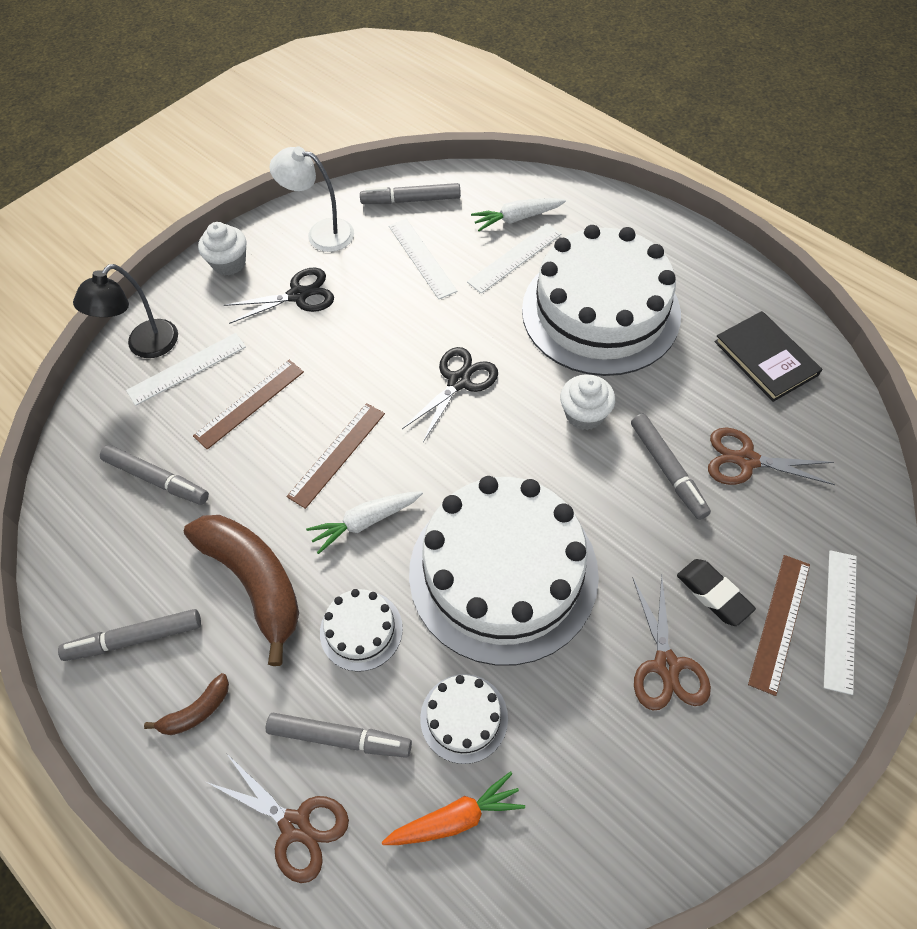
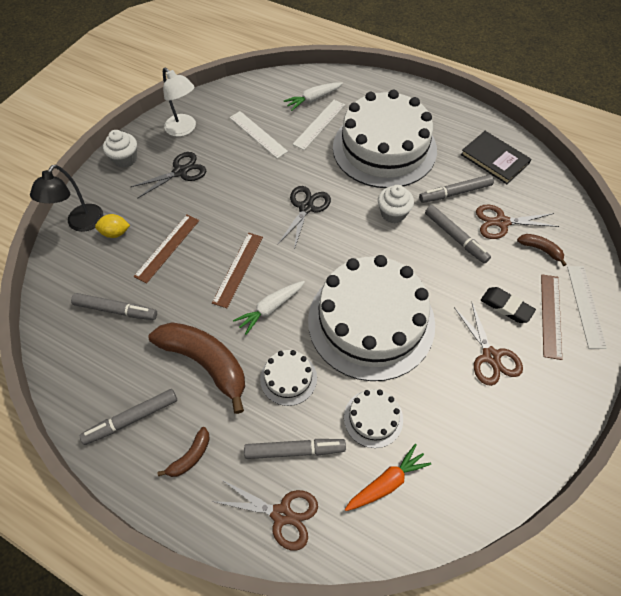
camera: 15 degrees left, 0 degrees up
white ruler [126,333,246,406] -> yellow lemon [95,214,130,238]
white lamp [270,147,354,252] -> white lamp turned 135 degrees counterclockwise [163,67,196,137]
grey marker [360,183,461,204] -> grey marker moved to [419,175,494,203]
none -> brown banana [517,234,567,266]

